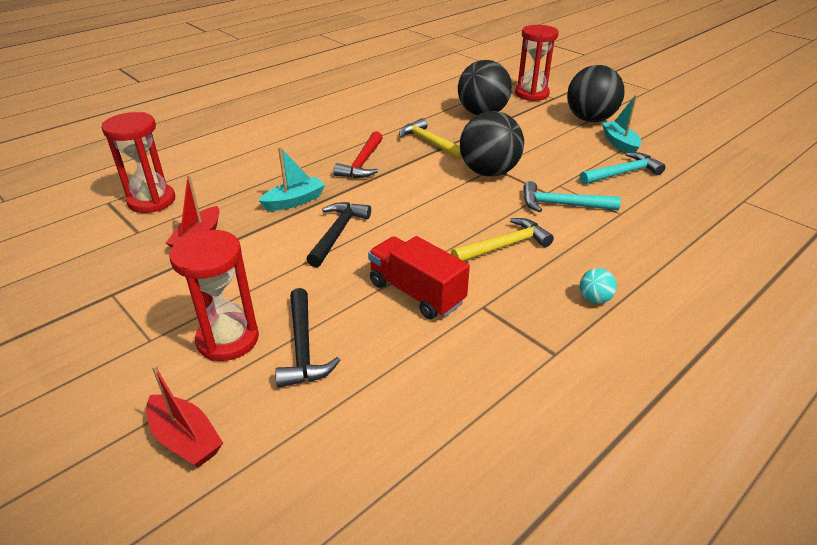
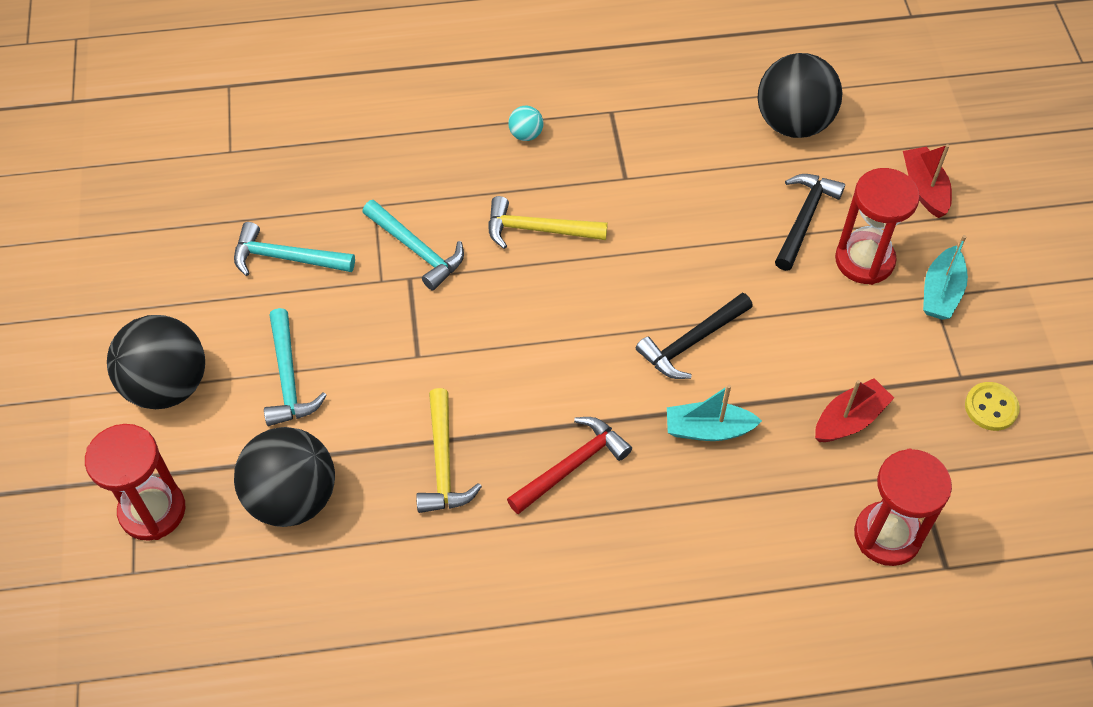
camera: 145 degrees left, 20 degrees up
red truck [368,236,470,319] -> none
black ball [460,111,524,176] -> black ball moved to [758,53,842,138]
turquoise boat [602,95,641,153] -> turquoise boat moved to [923,235,968,320]
none -> turquoise hammer [264,308,327,426]
none -> yellow button [965,382,1020,431]

